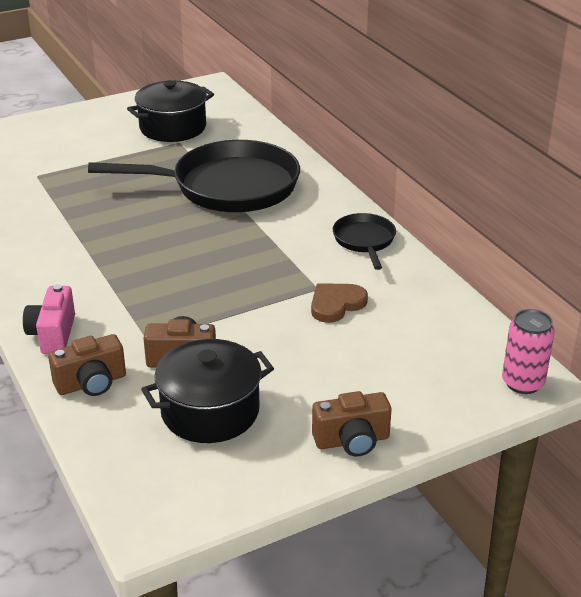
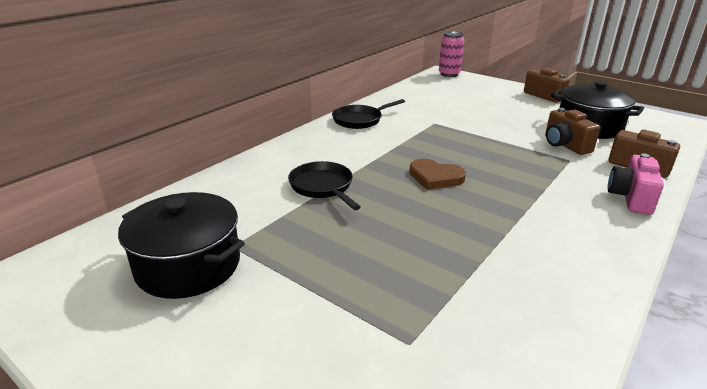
camera: 115 degrees left, 5 degrees down
pink camera [23,284,75,354] -> pink camera turned 135 degrees clockwise [608,153,664,215]
black pan [88,140,300,212] -> black pan [288,161,361,210], size x0.47
brown heart [311,283,368,323] -> brown heart moved to [409,159,466,190]

